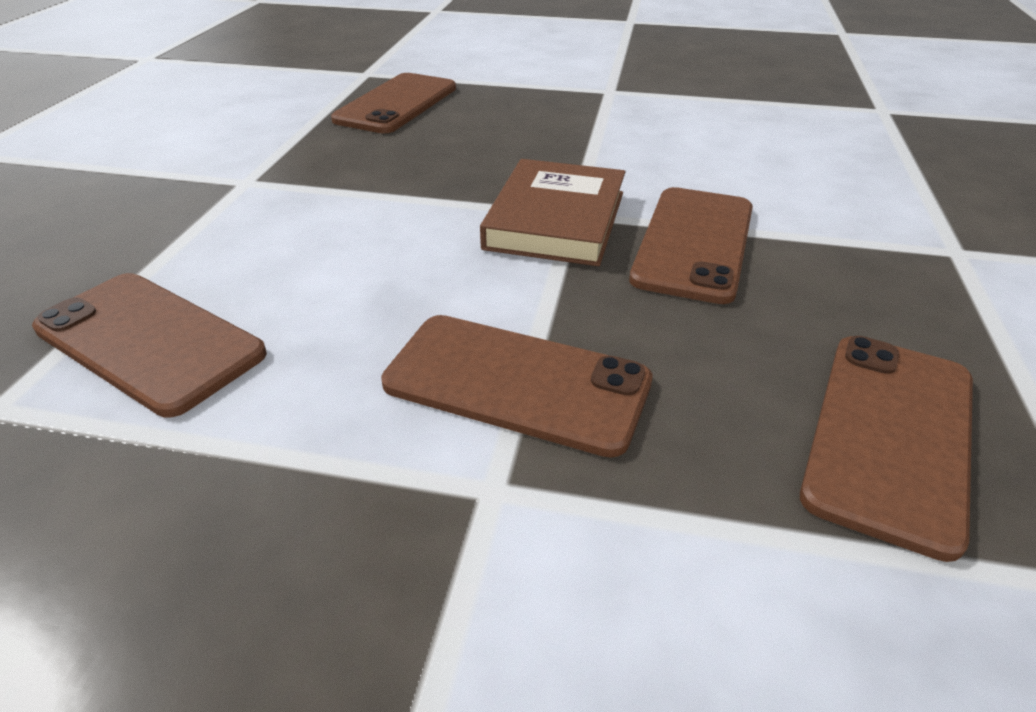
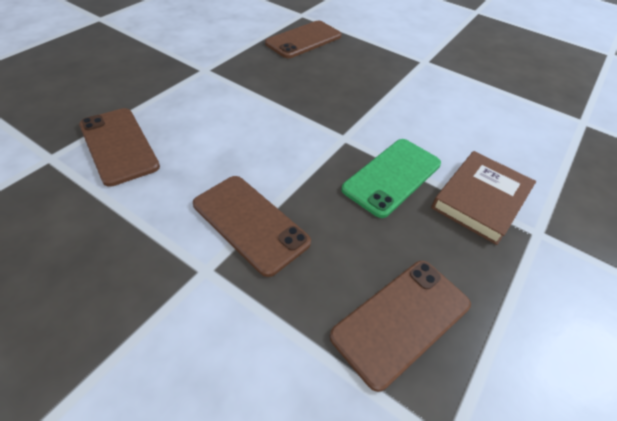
camera: 20 degrees right, 10 degrees up
brown book [480,159,625,266] -> brown book moved to [431,151,536,245]
brown phone [629,187,753,304] -> green phone [341,139,441,218]

